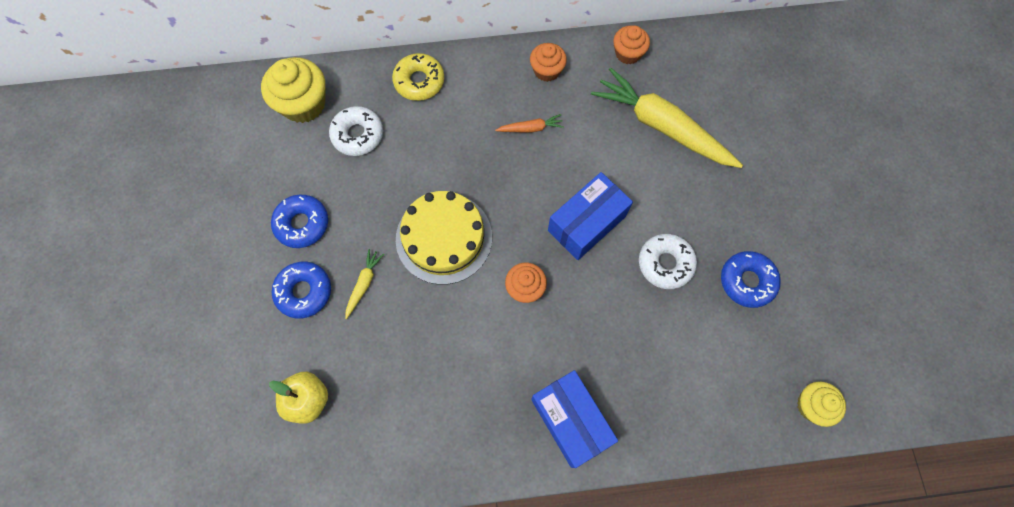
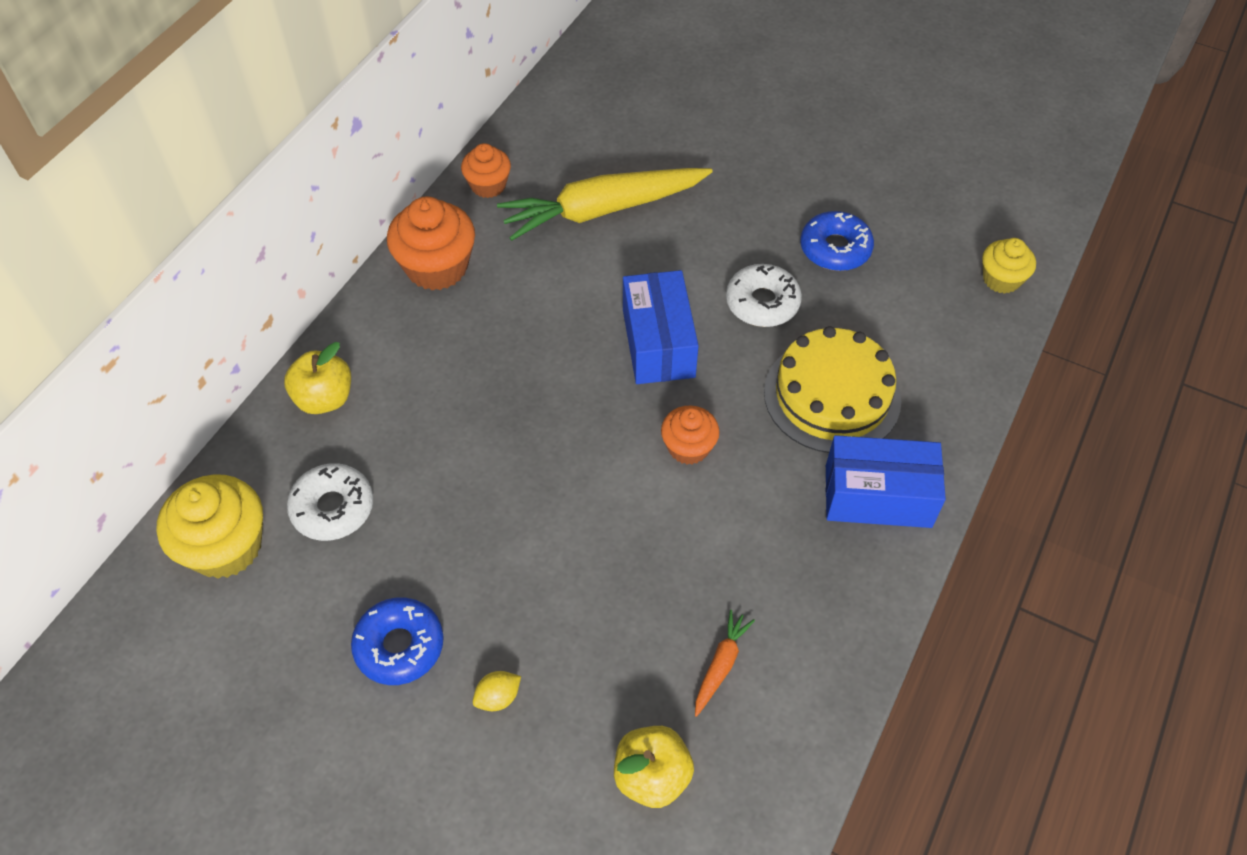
camera: 55 degrees left, 15 degrees down
blue donut [272,262,331,319] -> yellow lemon [473,671,521,711]
yellow carrot [345,249,384,319] -> none
yellow donut [392,53,444,101] -> yellow apple [284,342,351,414]
yellow cake [396,191,492,285] -> yellow cake moved to [764,326,901,453]
orange carrot [495,114,564,133] -> orange carrot moved to [695,610,755,717]
orange cupcake [530,43,567,82] -> orange cupcake [387,196,475,291], size x1.66

